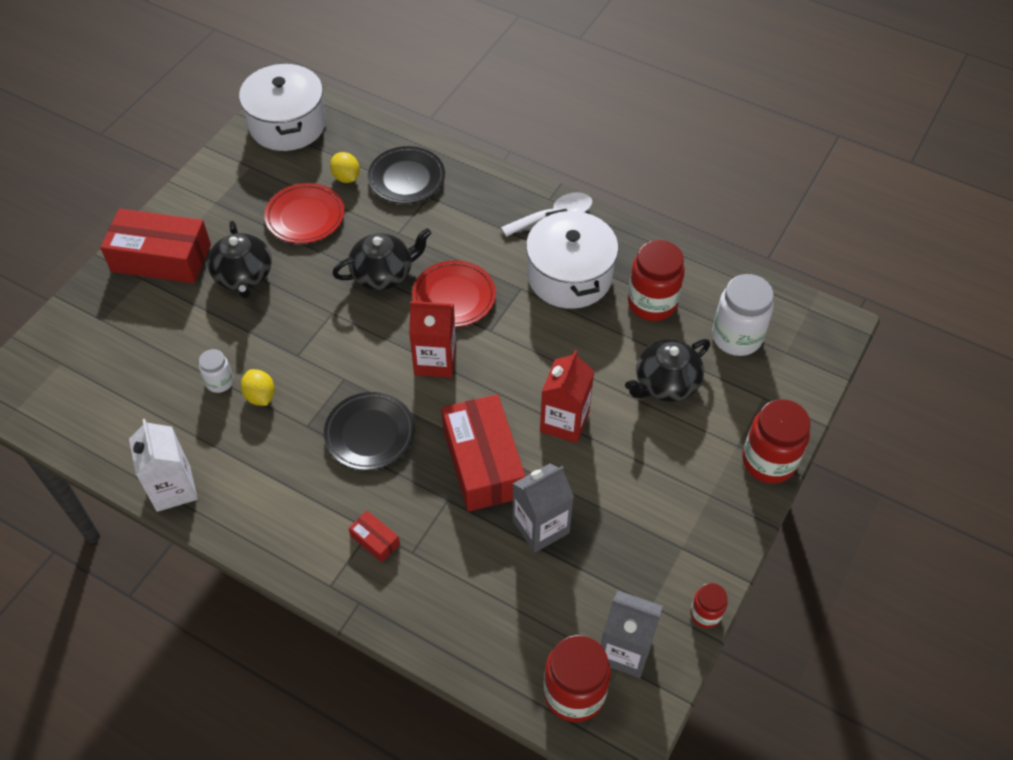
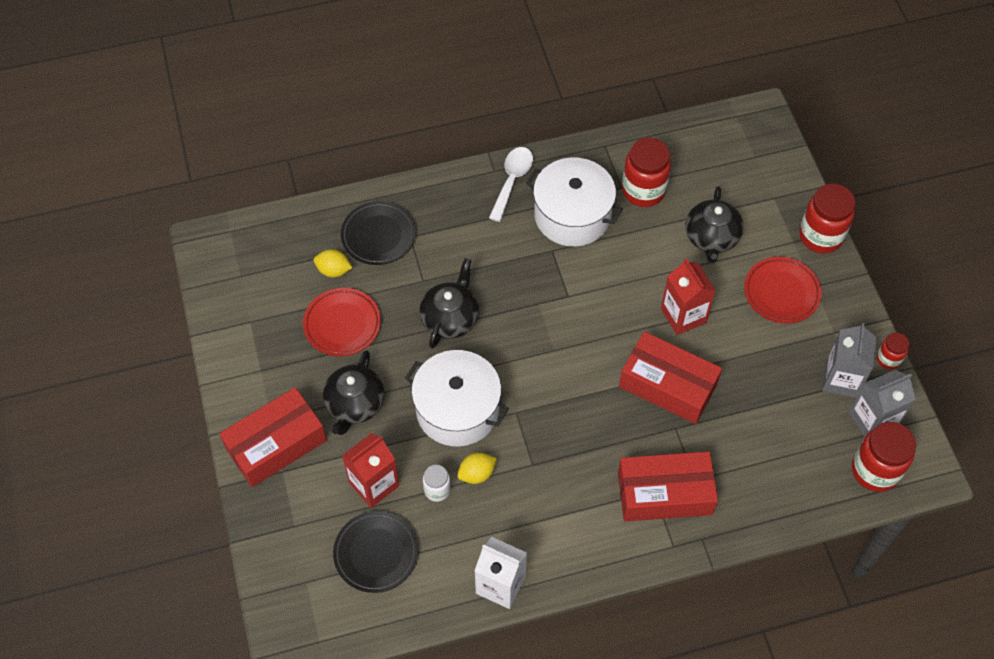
camera: 45 degrees left, 5 degrees up
black teapot [207,221,272,299] -> black teapot turned 75 degrees clockwise [323,350,385,435]
white pot [239,63,326,151] -> white pot moved to [405,350,509,446]
yellow lemon [241,369,275,406] -> yellow lemon turned 45 degrees counterclockwise [458,452,497,484]
black plate [324,392,415,470] -> black plate moved to [333,511,418,593]
red box [349,511,400,562] -> red box [618,451,718,521], size x2.33
red carton [409,301,456,378] -> red carton moved to [342,433,399,508]
red plate [412,260,496,327] -> red plate moved to [744,257,822,324]
grey carton [513,464,574,553] -> grey carton moved to [822,323,877,398]
white jar [712,274,774,356] -> none

